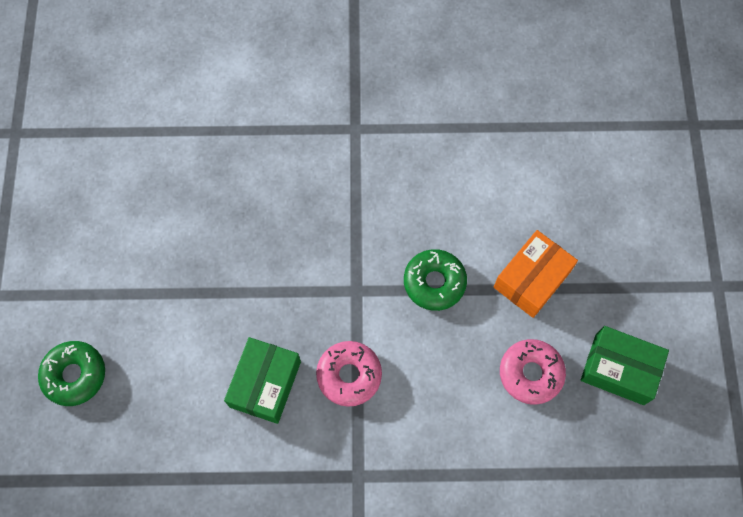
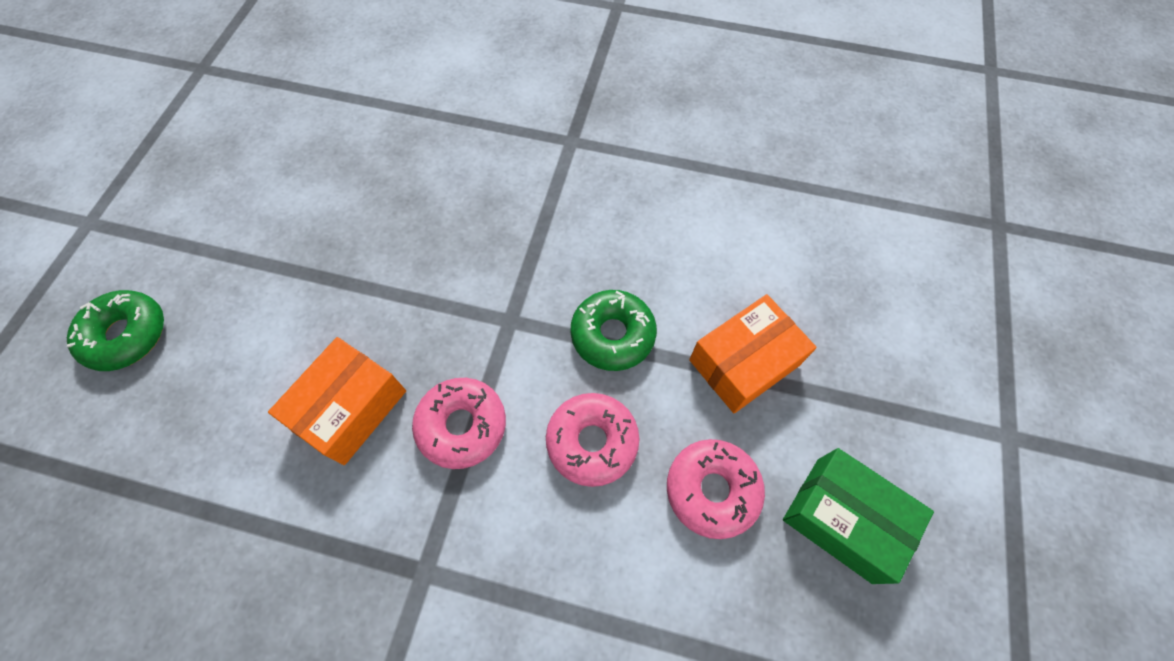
camera: 15 degrees right, 5 degrees down
green box [224,337,301,424] -> orange box [268,337,406,465]
none -> pink donut [546,393,639,487]

